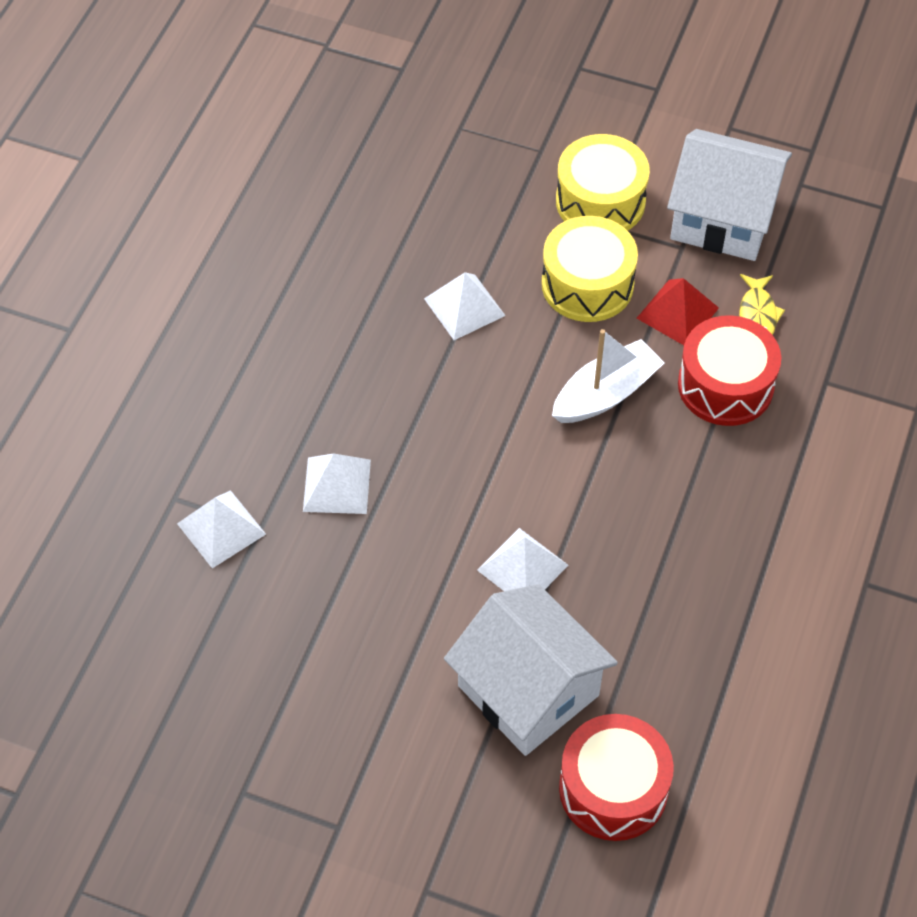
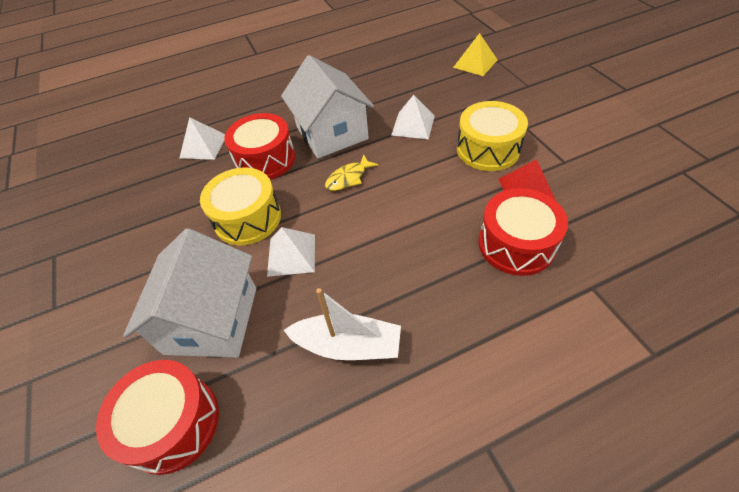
camera: 50 degrees right, 5 degrees down
white pyramid [303,453,371,514] -> red drum [224,113,295,180]
white boat [552,329,665,423] -> white boat moved to [284,288,401,360]
yellow drum [556,134,650,231] -> yellow drum moved to [200,167,281,245]
white house [667,129,792,261] -> white house moved to [281,55,374,158]
yellow fish [739,274,785,335] -> yellow fish moved to [325,155,379,191]
none -> yellow pyramid [453,33,497,76]

